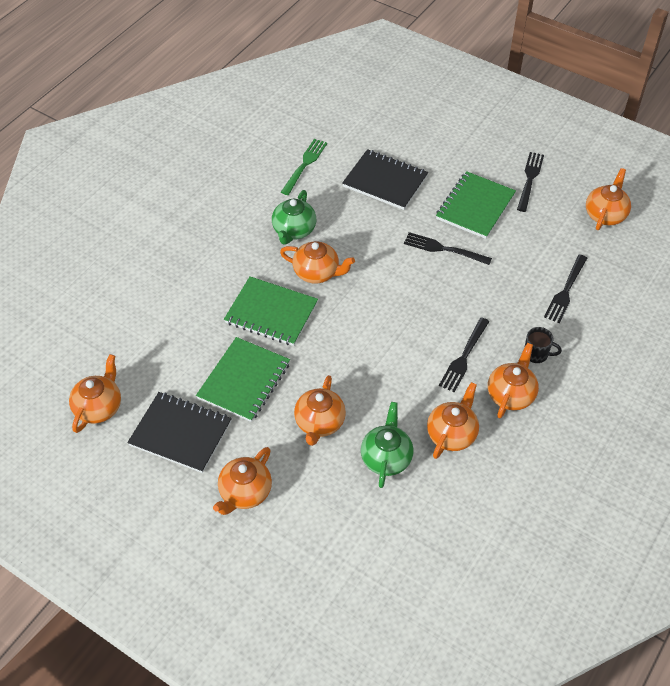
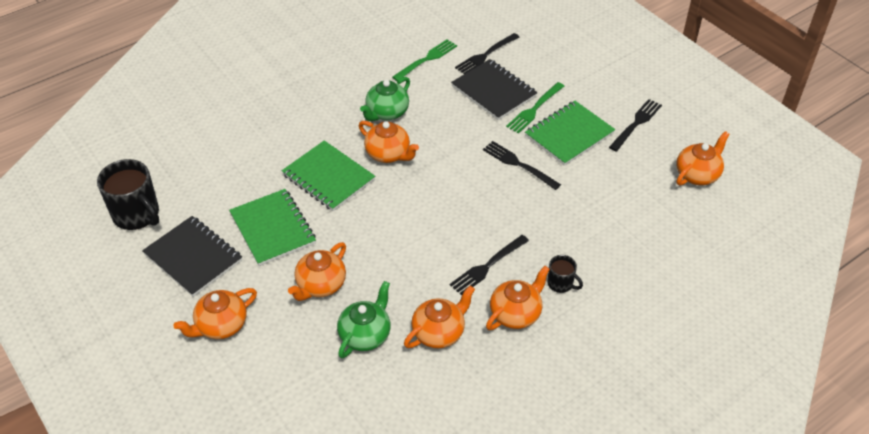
camera: 20 degrees right, 5 degrees down
orange teapot [69,354,121,433] -> black mug [97,159,159,230]
green notebook [196,337,290,422] -> green notebook turned 75 degrees counterclockwise [229,189,316,266]
black fork [544,254,587,323] -> black fork moved to [455,33,519,74]
none -> green fork [506,82,564,134]

